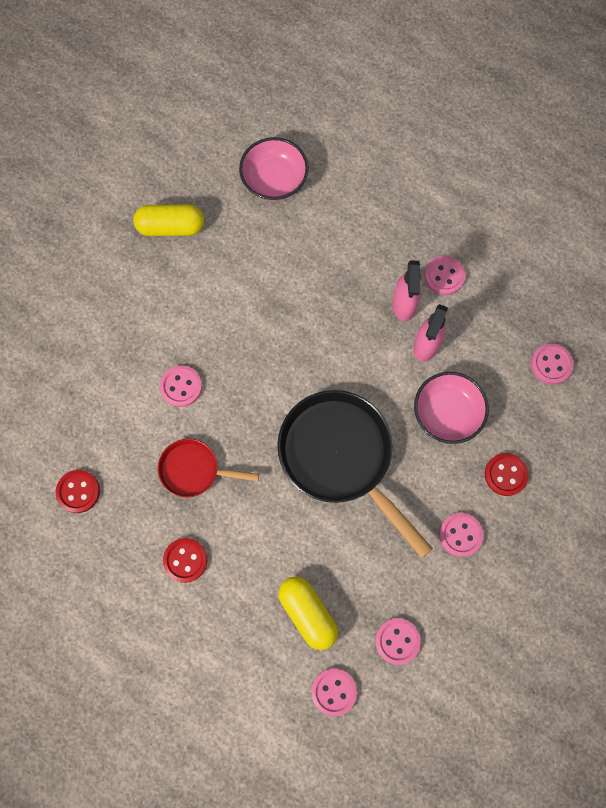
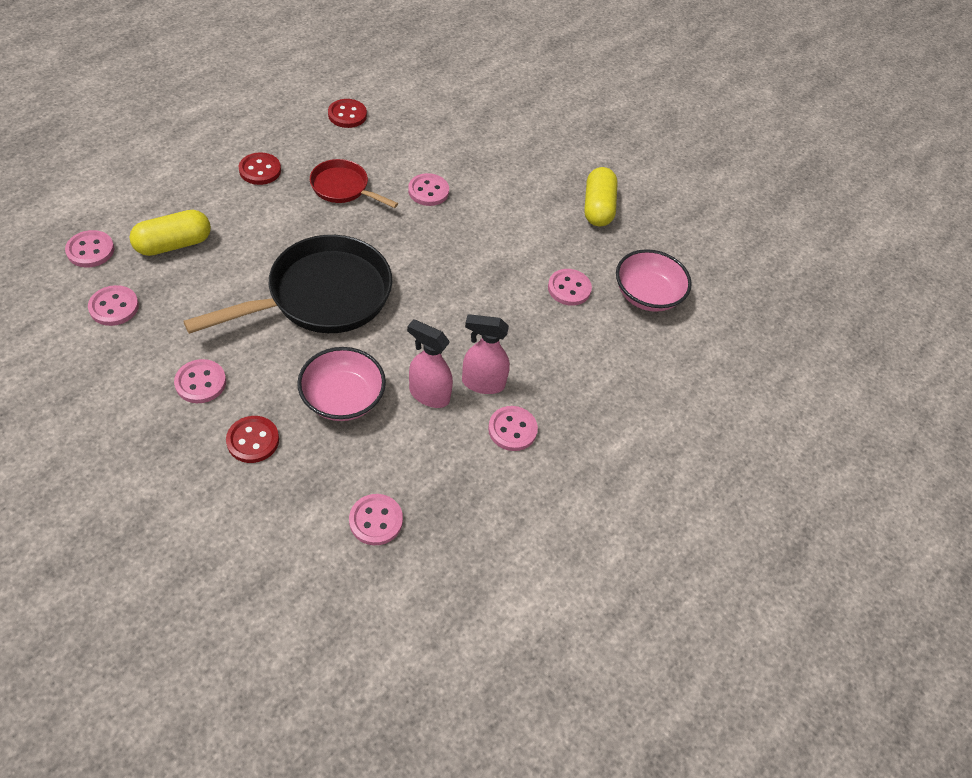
camera: 90 degrees right, 20 degrees down
red pan [158,439,259,498] -> red pan turned 75 degrees counterclockwise [310,159,398,208]
none -> pink button [548,269,592,306]

